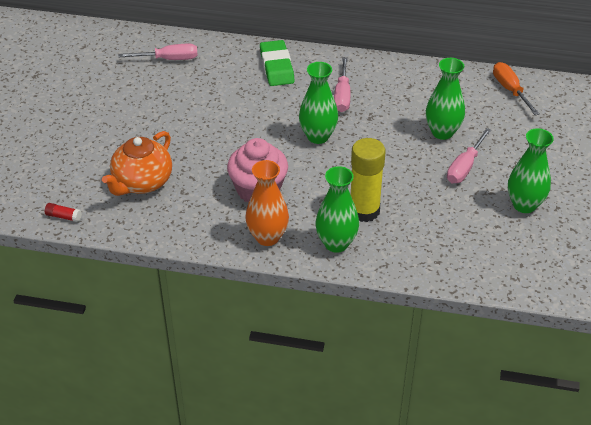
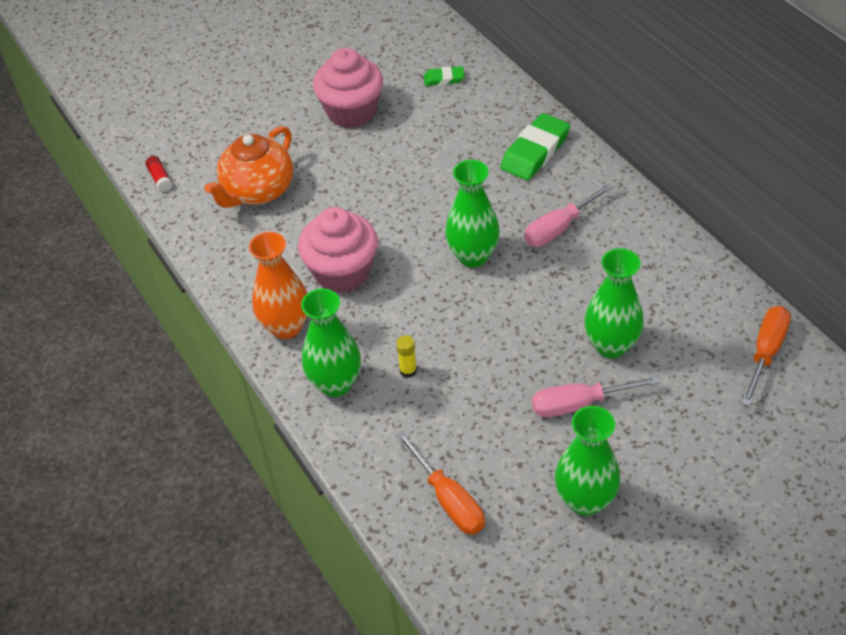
camera: 50 degrees right, 5 degrees up
orange teapot [102,131,172,196] -> orange teapot turned 45 degrees counterclockwise [204,126,293,208]
pink screwdriver [119,44,198,60] -> green eraser [424,66,465,86]
yellow glue stick [351,138,386,222] -> yellow glue stick [396,335,417,378], size x0.40
none -> pink cupcake [313,48,383,128]
none -> orange screwdriver [396,431,485,535]

